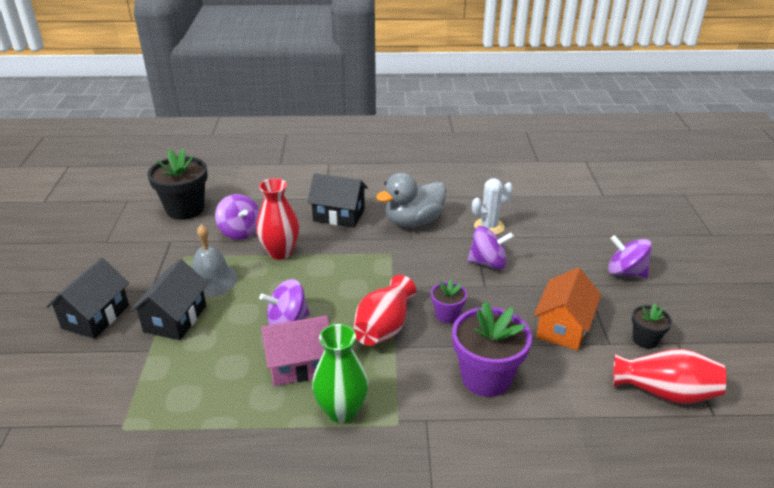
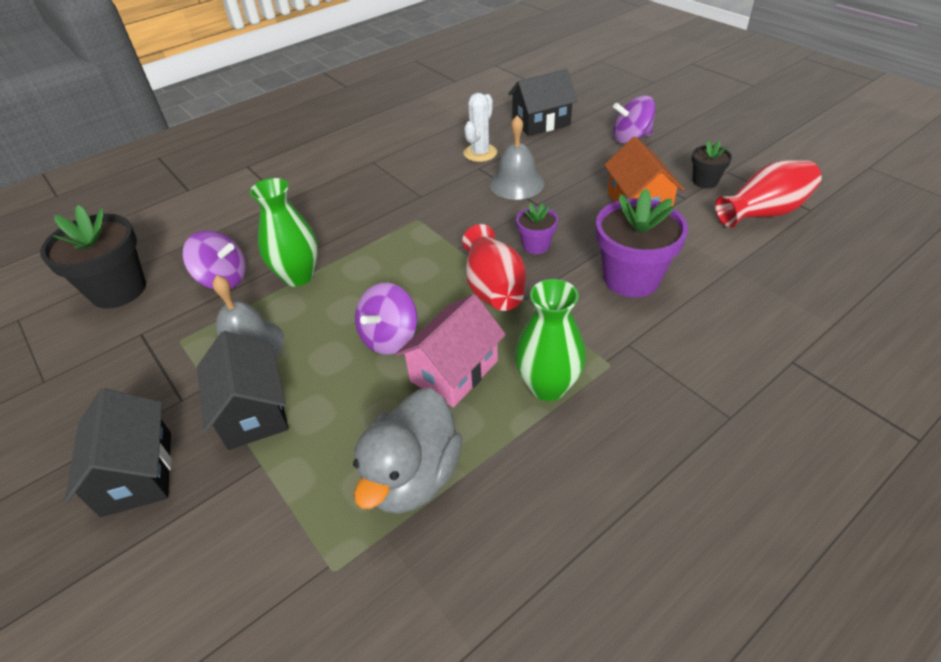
camera: 35 degrees left, 10 degrees up
red vase [256,178,299,260] -> green vase [250,178,318,286]
black house [307,173,368,228] -> black house moved to [508,69,577,136]
grey duck [376,173,446,227] -> grey duck moved to [353,388,463,514]
purple spinning top [467,226,514,270] -> grey bell [490,115,544,200]

